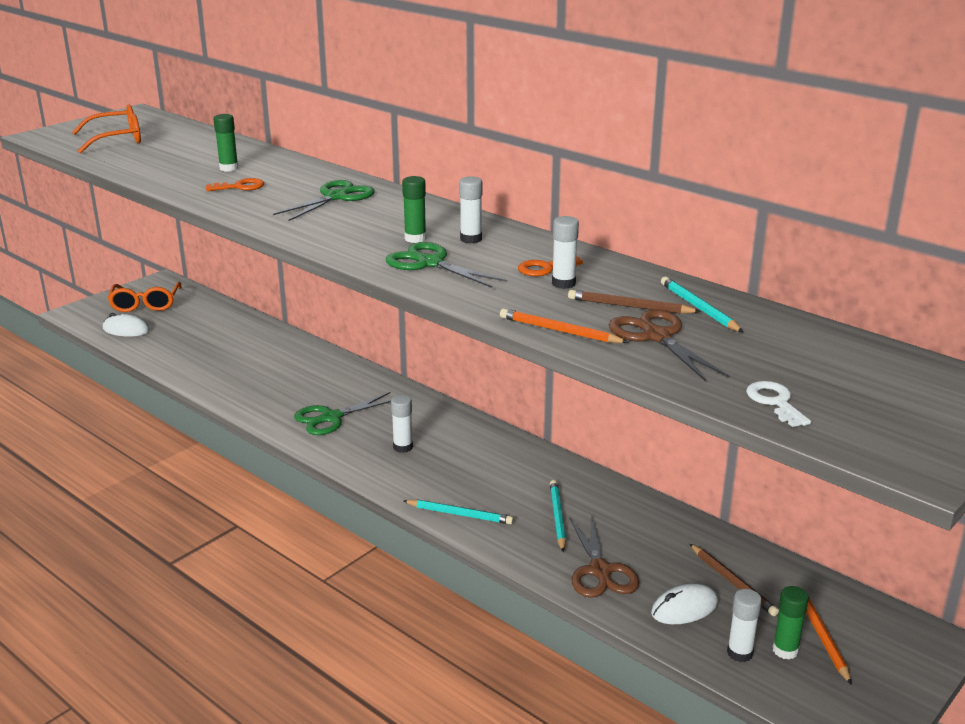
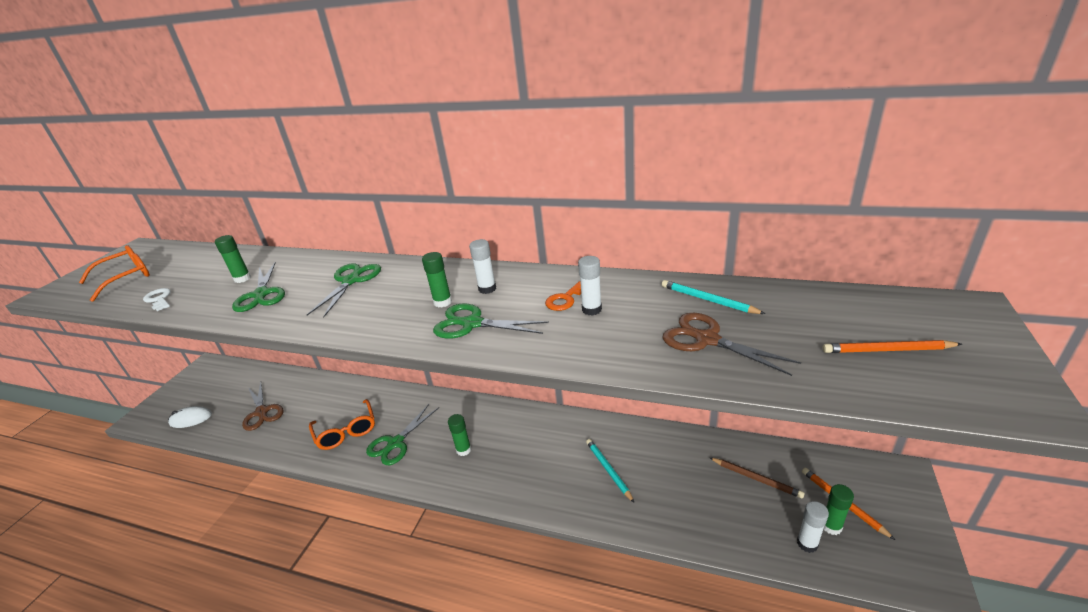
camera: 20 degrees left, 5 degrees up
orange glasses [108,282,181,312] -> orange glasses moved to [309,399,375,450]
orange key [206,178,264,191] -> green scissors [232,262,285,312]
white glue stick [391,395,413,453] -> green glue stick [448,414,471,456]
turquoise pencil [403,500,514,524] -> none
orange pencil [500,308,629,343] -> orange pencil moved to [823,340,962,353]
brown pencil [568,290,701,314] -> none
brown scissors [569,515,639,598] -> brown scissors moved to [242,382,284,431]
white mouse [651,583,718,624] -> none
white key [746,381,811,427] -> white key moved to [143,288,171,311]

